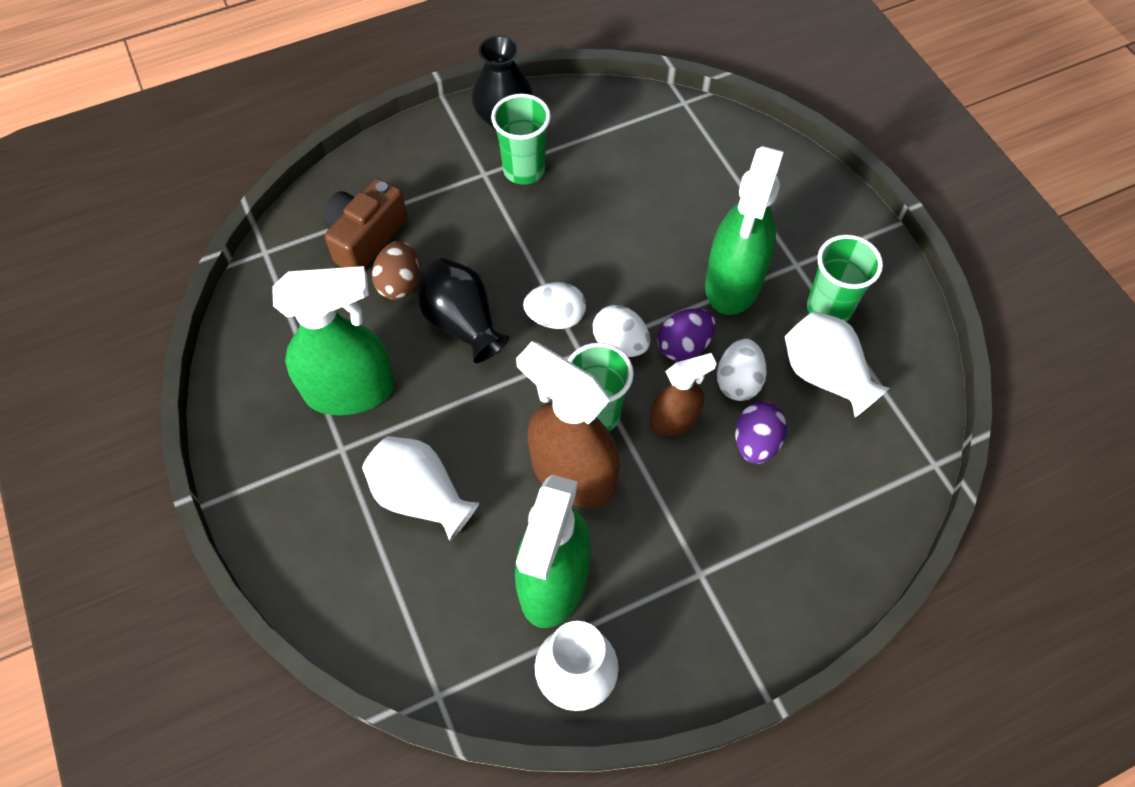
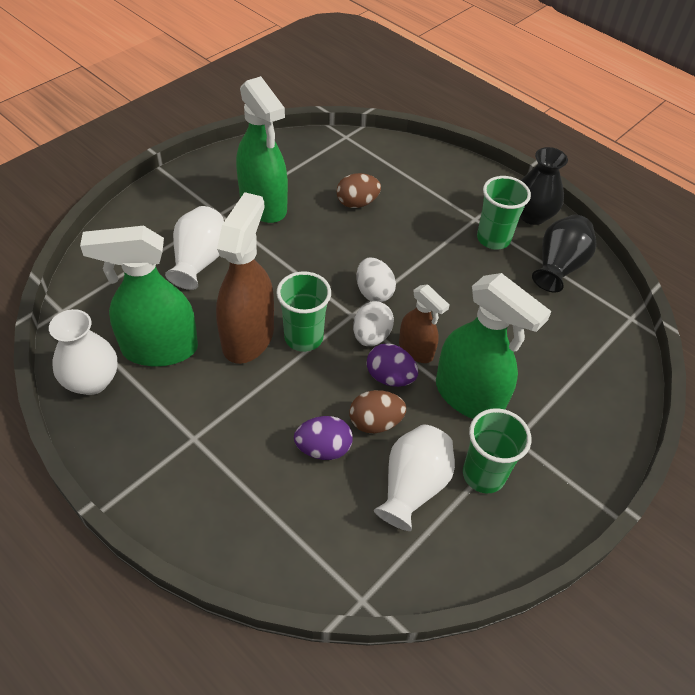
camera: 65 degrees right, 10 degrees down
brown camera [322,178,408,268] -> none
black vase [417,258,509,363] -> black vase moved to [532,215,596,292]
brown spray bottle [650,353,717,436] -> brown spray bottle moved to [399,284,449,363]
green spray bottle [705,146,784,315] -> green spray bottle turned 135 degrees counterclockwise [436,273,552,419]
white egg [717,339,767,401] -> brown egg [350,390,406,433]

